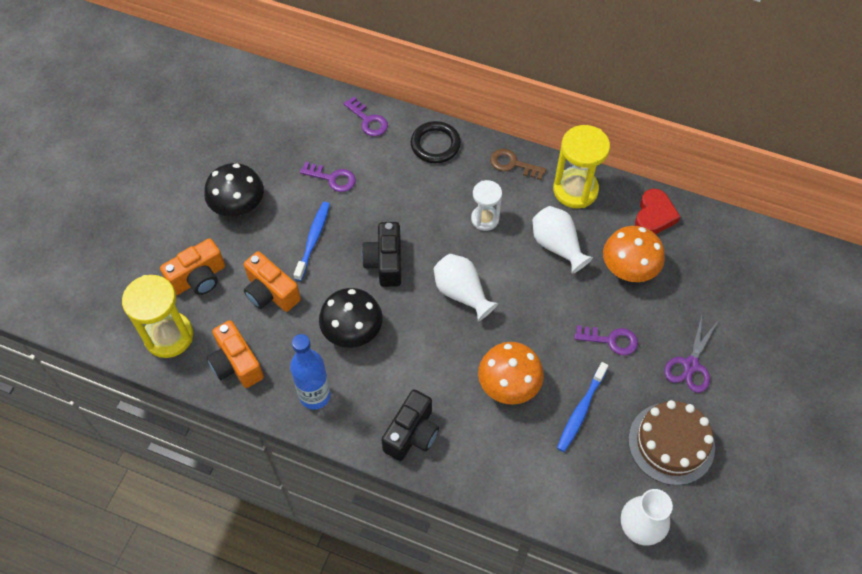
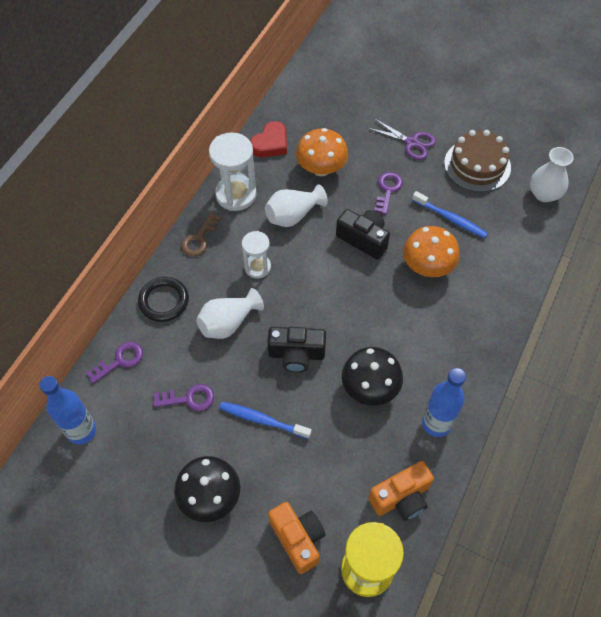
camera: 85 degrees left, 0 degrees up
orange camera [244,251,301,312] -> none
purple key [300,162,356,192] -> purple key turned 60 degrees clockwise [153,384,214,411]
black camera [381,390,439,461] -> black camera moved to [336,209,390,260]
white vase [433,254,498,322] -> white vase moved to [196,288,264,339]
yellow hourglass [553,125,610,208] -> white hourglass [209,132,257,211]
red heart [635,189,681,234] -> red heart turned 105 degrees clockwise [250,121,287,157]
none -> blue bottle [39,376,96,445]

